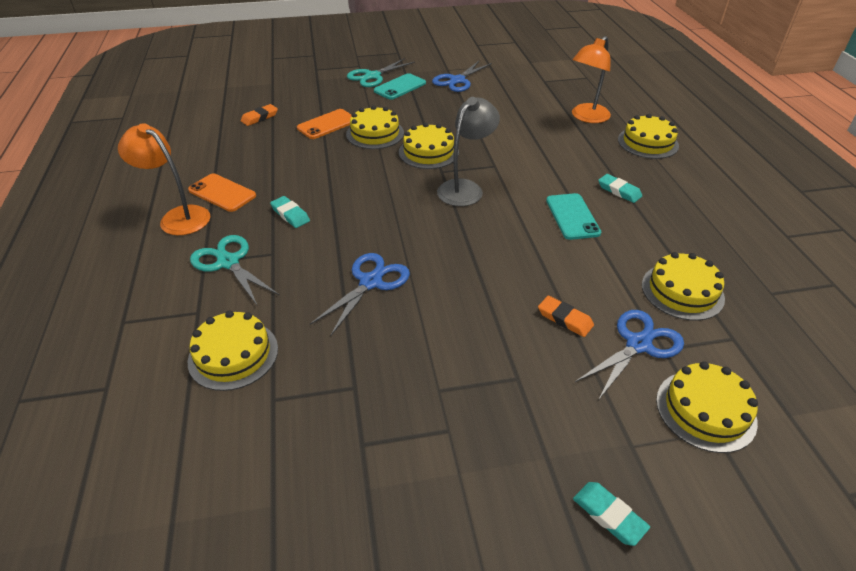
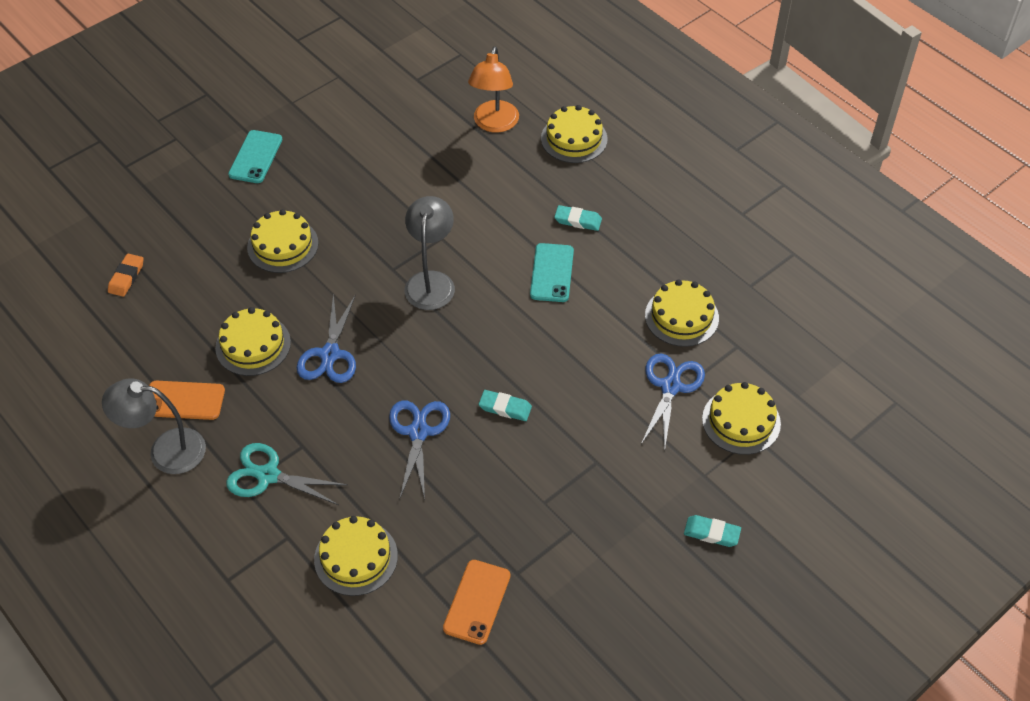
camera: 30 degrees left, 10 degrees up
orange lamp [118,123,210,235] -> grey lamp [102,379,206,474]
turquoise eraser [270,196,310,228] -> turquoise eraser moved to [479,390,532,421]
orange phone [297,109,351,139] -> orange phone moved to [443,560,510,645]
turquoise scissors [347,58,415,87] -> none
yellow cake [399,123,459,169] -> yellow cake moved to [215,307,291,376]
blue scissors [432,61,492,92] -> blue scissors moved to [297,293,356,383]
orange eraser [538,296,594,337] -> none
turquoise phone [546,193,601,240] -> turquoise phone turned 45 degrees clockwise [530,243,574,302]

